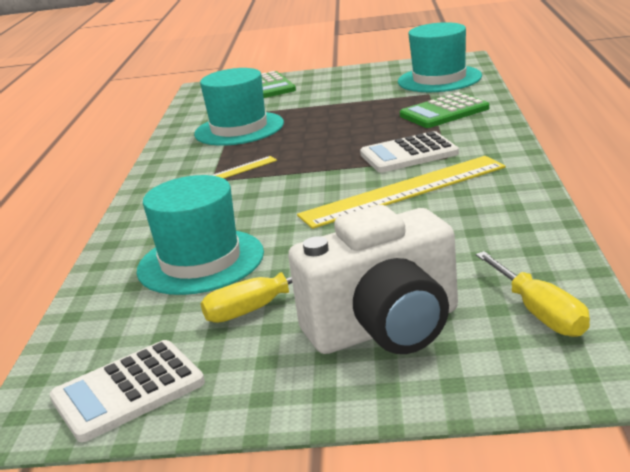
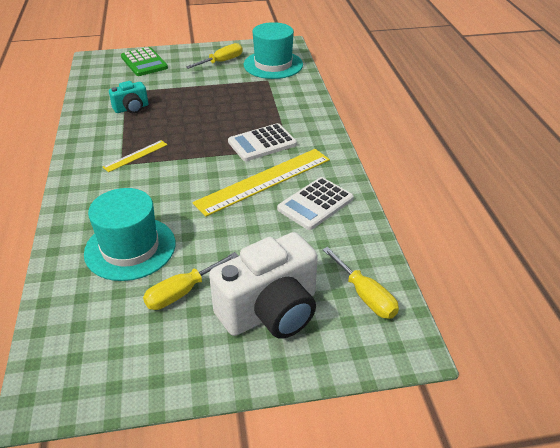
camera: 15 degrees left, 15 degrees up
white calculator [50,340,205,442] -> white calculator moved to [277,177,354,230]
turquoise hat [194,68,284,146] -> turquoise camera [109,81,148,114]
green calculator [400,92,489,128] -> none
none -> yellow screwdriver [186,43,243,69]

